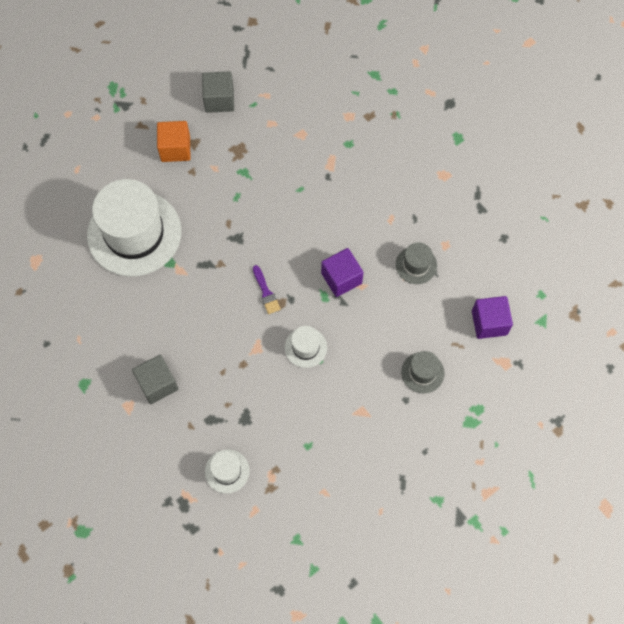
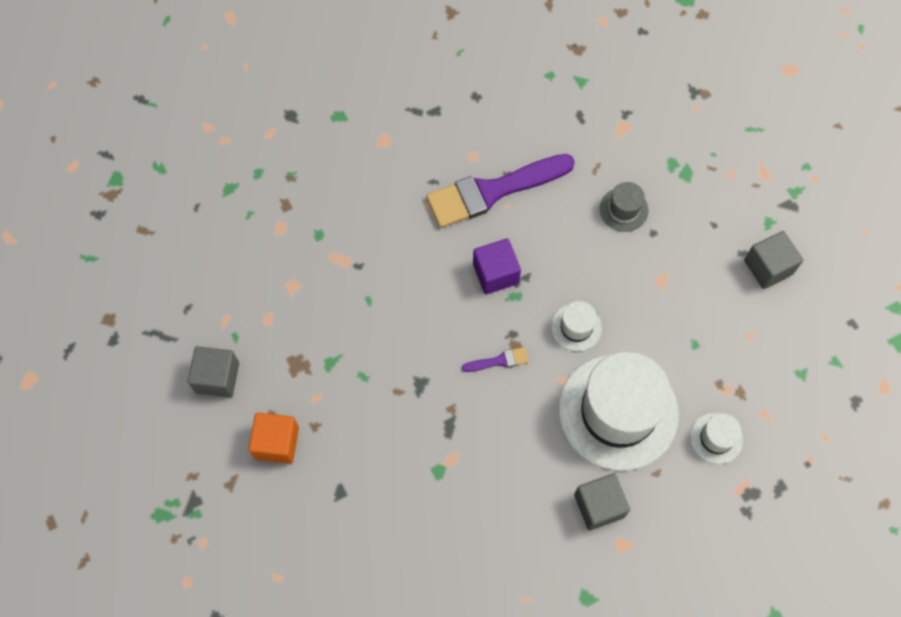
camera: 80 degrees left, 0 degrees up
white hat [87,179,182,276] -> white hat moved to [558,352,679,471]
grey hat [396,242,437,284] -> purple brush [426,154,575,228]
purple cube [472,296,513,339] -> none
none -> grey cube [744,231,803,289]

